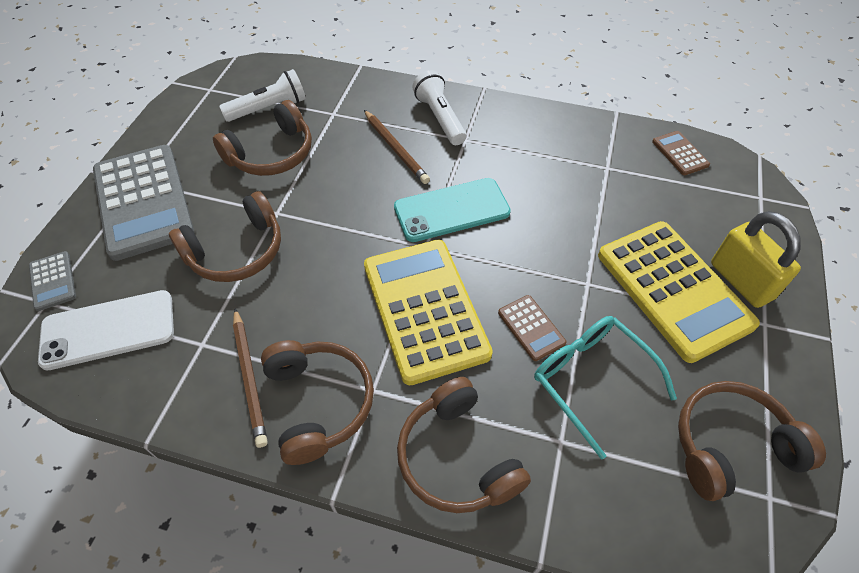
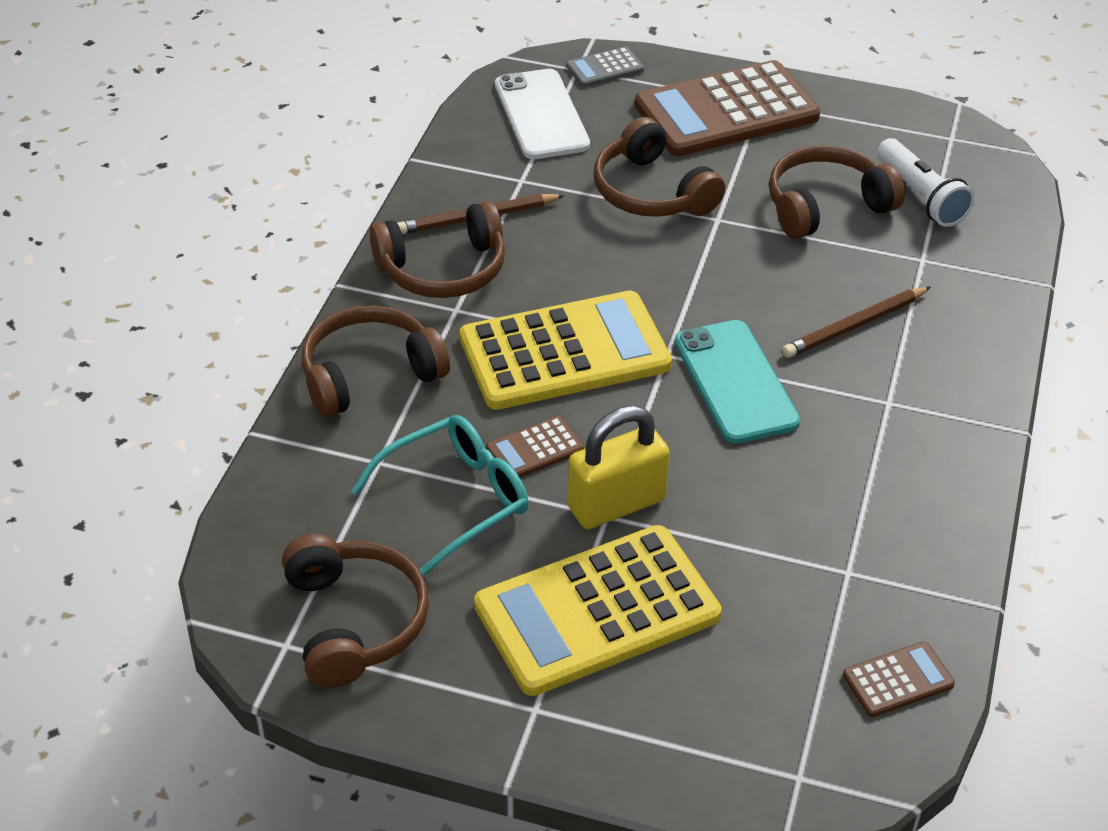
camera: 90 degrees right, 10 degrees down
grey calculator [93,145,194,261] -> brown calculator [635,60,821,156]
brown headphones [213,100,312,176] -> brown headphones turned 105 degrees clockwise [769,146,905,239]
white flashlight [412,70,467,145] -> none
yellow padlock [711,211,801,308] -> yellow padlock moved to [568,405,670,529]

